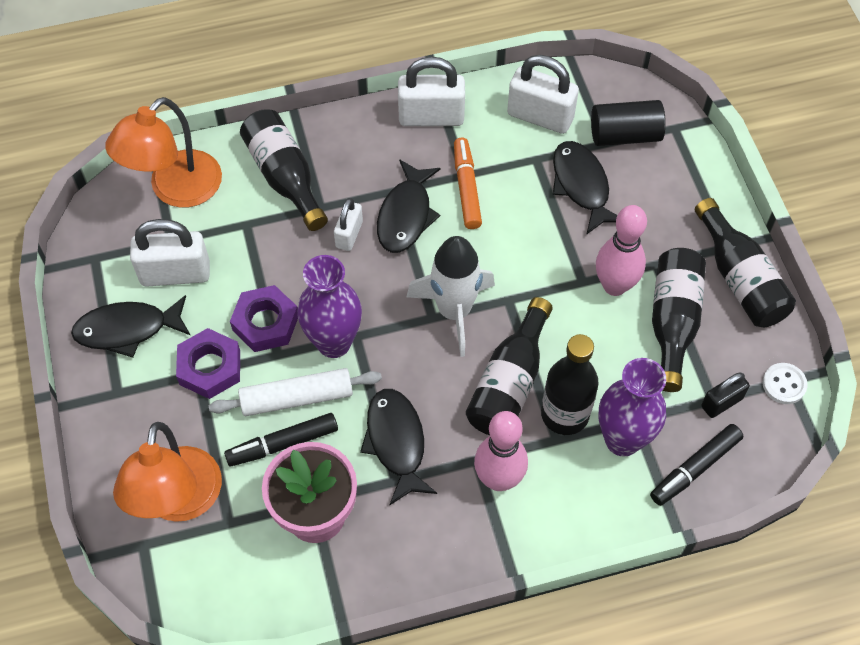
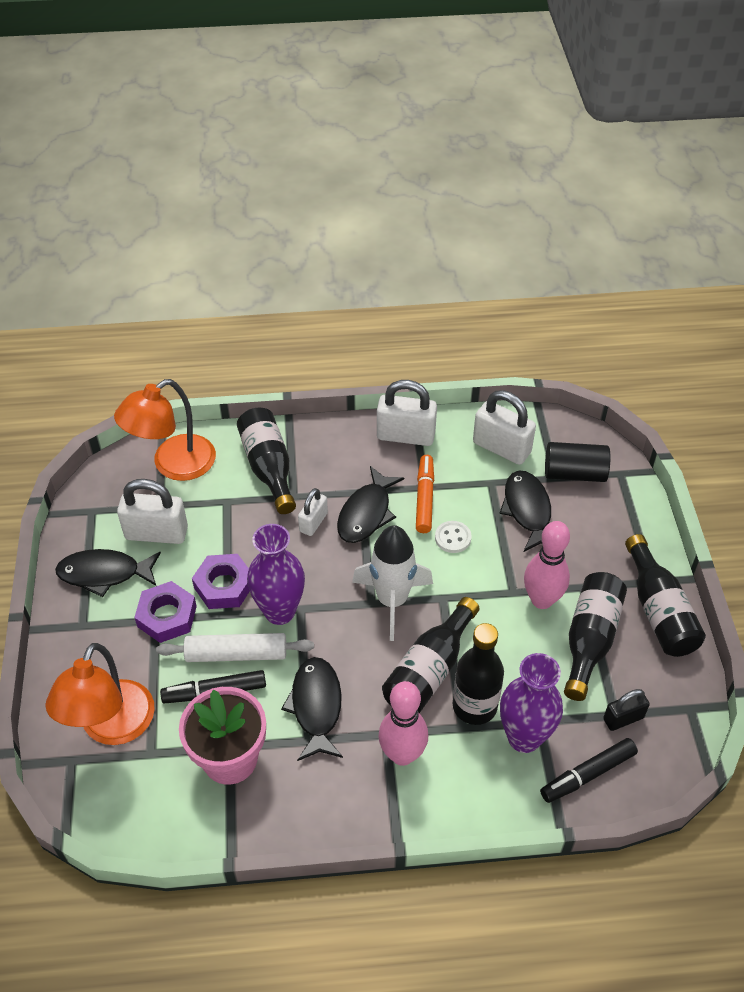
camera: 10 degrees right, 10 degrees down
white button [763,363,808,404] -> white button moved to [435,521,472,553]

